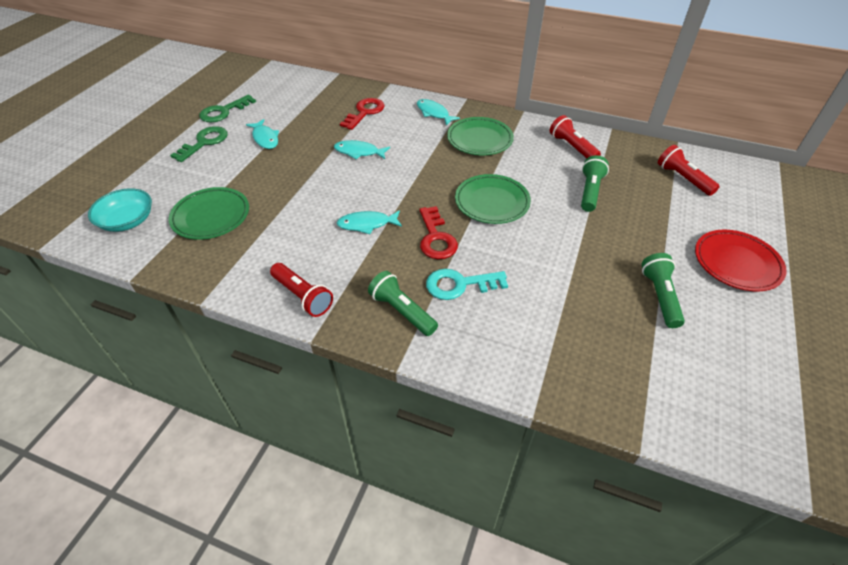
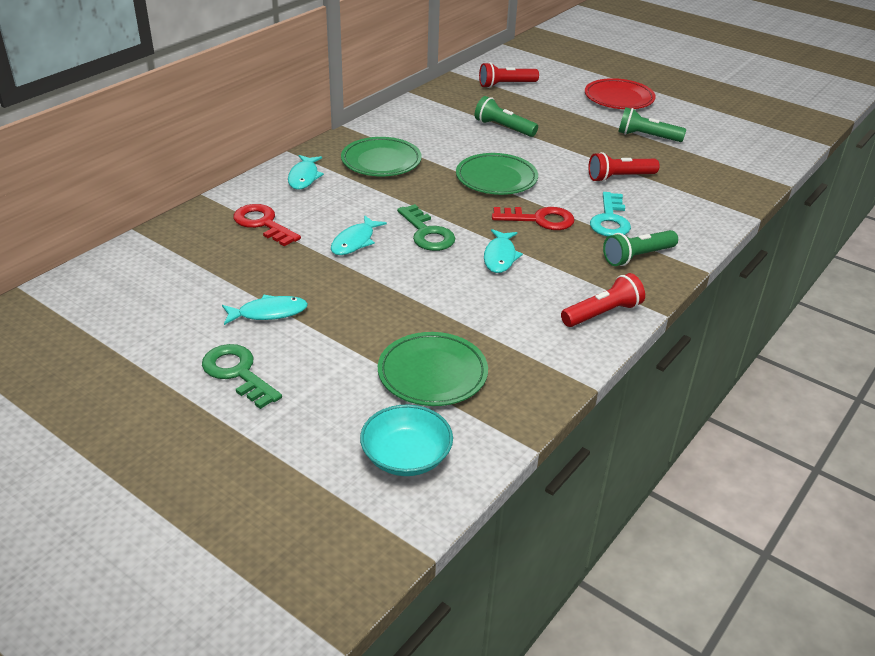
camera: 75 degrees left, 10 degrees down
green key [199,95,256,122] -> green key moved to [397,204,455,251]
turquoise fish [417,99,460,126] -> turquoise fish turned 60 degrees counterclockwise [288,155,324,190]
red flashlight [550,115,601,158] -> red flashlight moved to [588,152,660,182]

